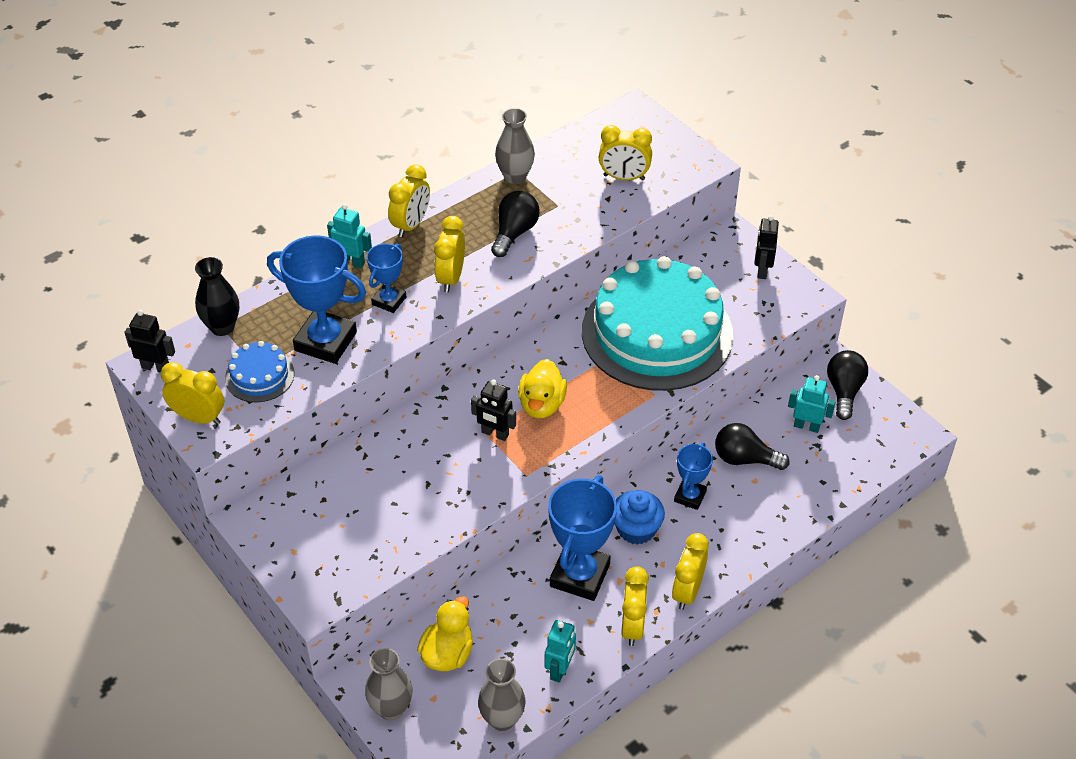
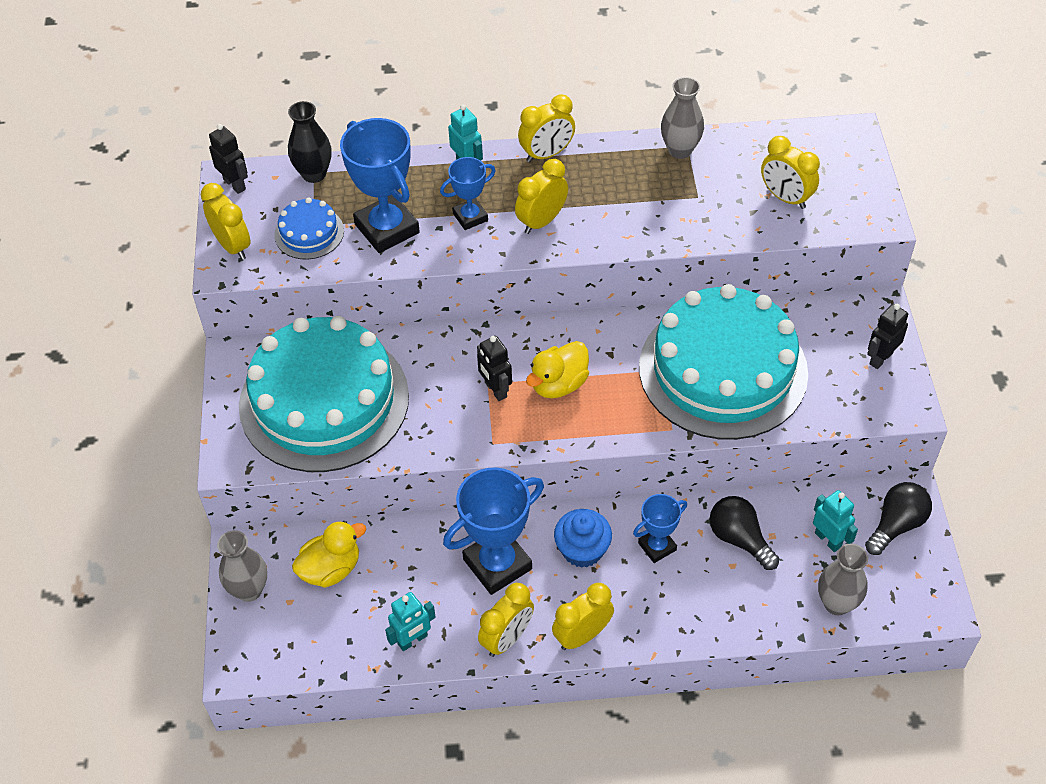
camera: 35 degrees right, 5 degrees up
grey vase [478,658,526,731] -> grey vase moved to [818,544,868,615]
black light bulb [491,191,540,257] -> none
none -> turquoise cake [239,316,409,472]

